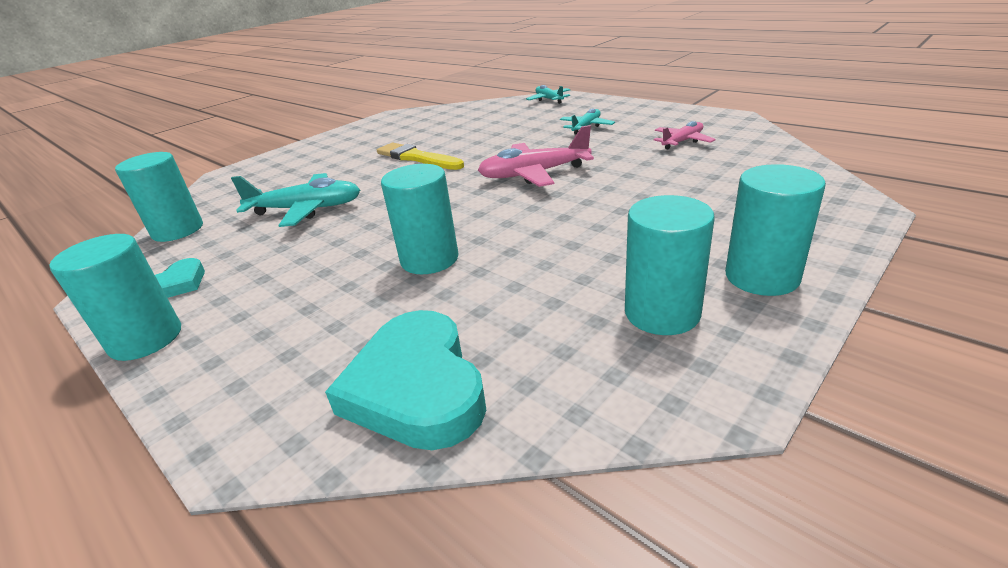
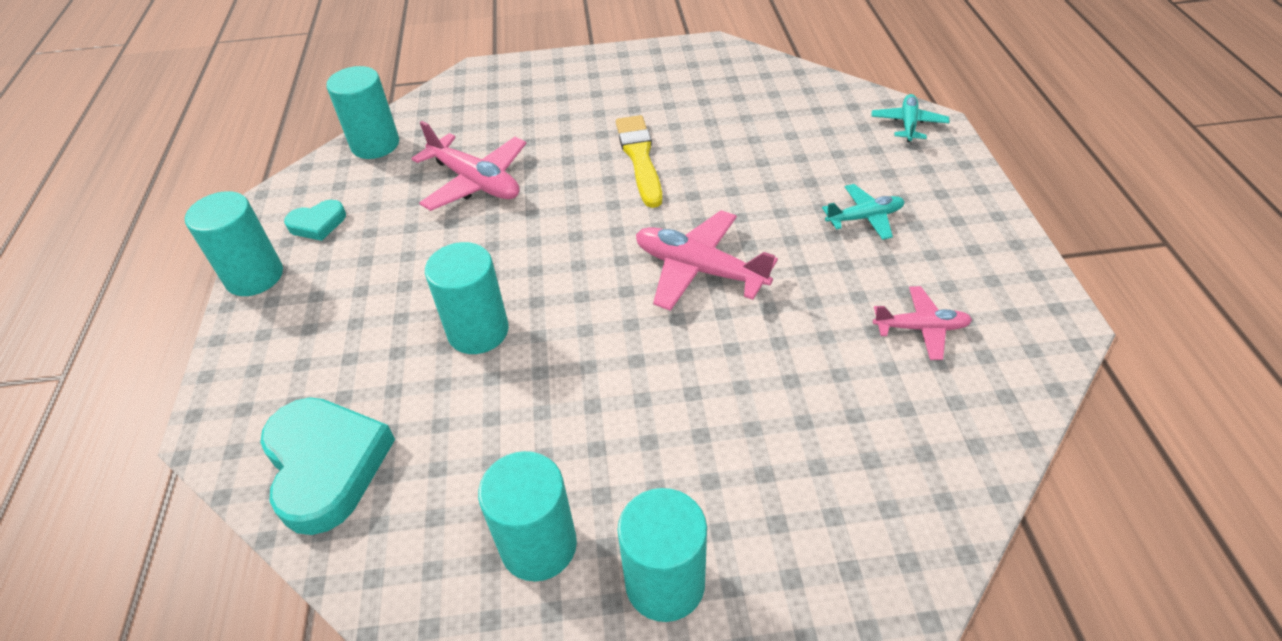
camera: 40 degrees right, 15 degrees up
turquoise plane [231,173,360,227] -> pink plane [411,121,526,211]
turquoise heart [325,310,486,450] -> turquoise heart turned 135 degrees clockwise [260,397,395,535]

